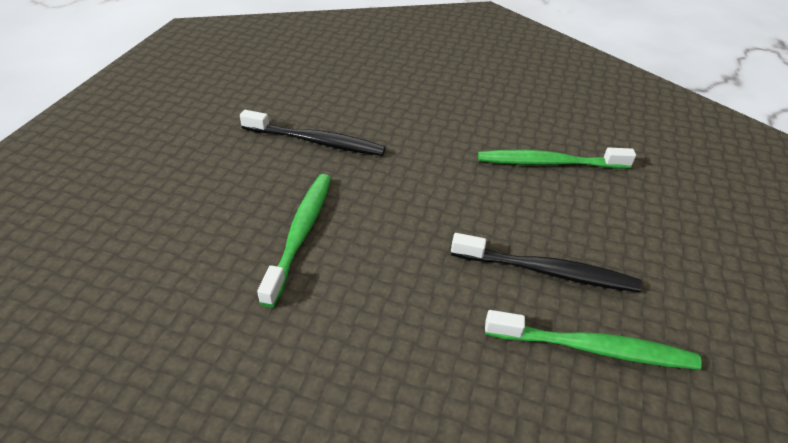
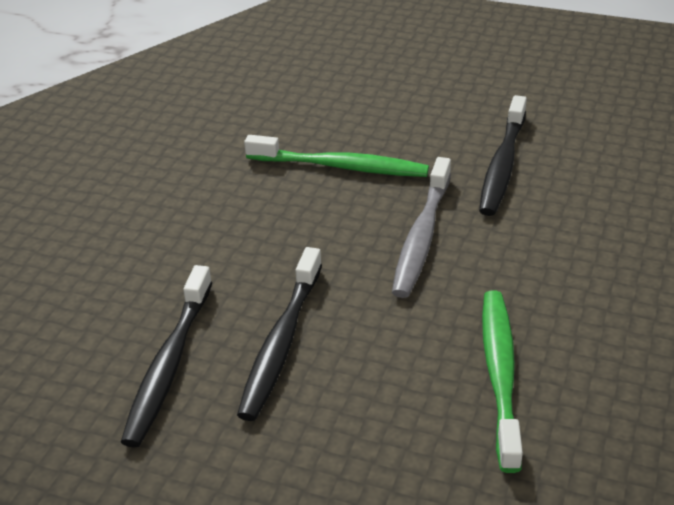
camera: 95 degrees right, 5 degrees down
green toothbrush [485,310,702,370] -> black toothbrush [121,265,212,448]
none -> grey toothbrush [392,157,451,298]

